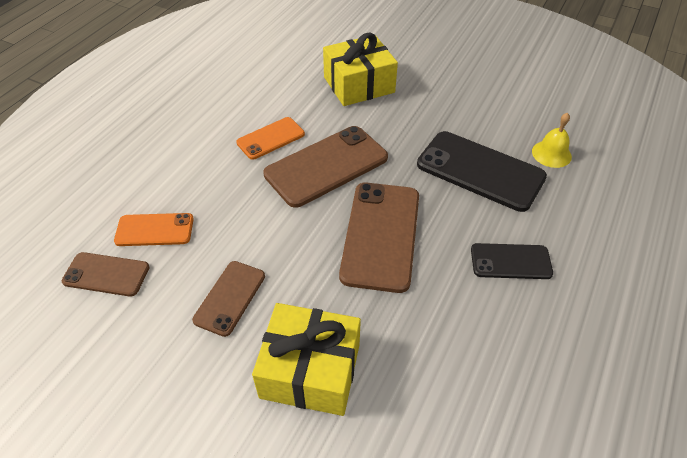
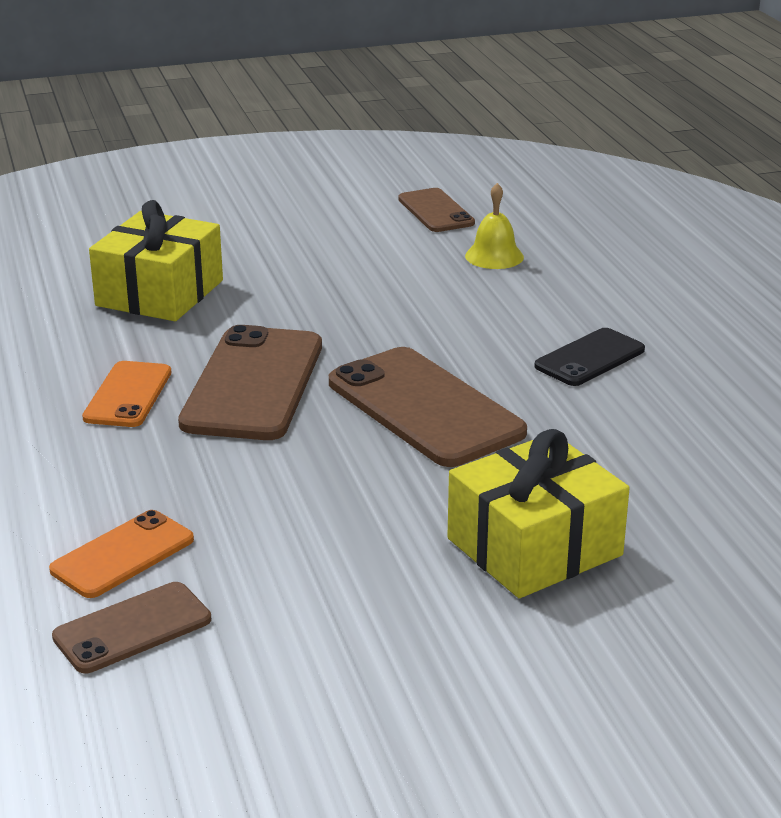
camera: 45 degrees left, 20 degrees down
brown phone [192,261,265,337] -> brown phone moved to [398,188,475,232]
black phone [417,131,547,212] -> none

